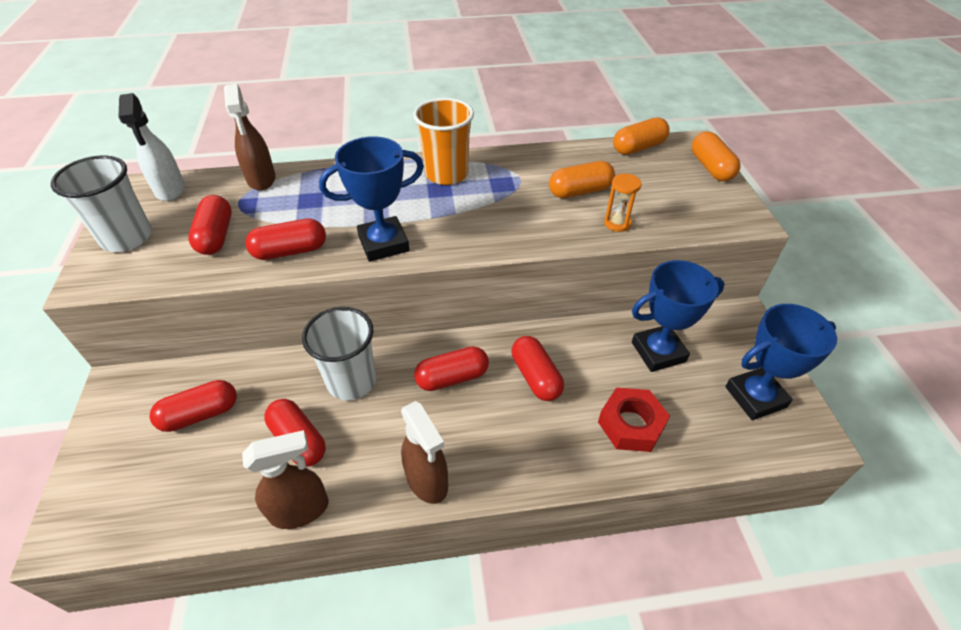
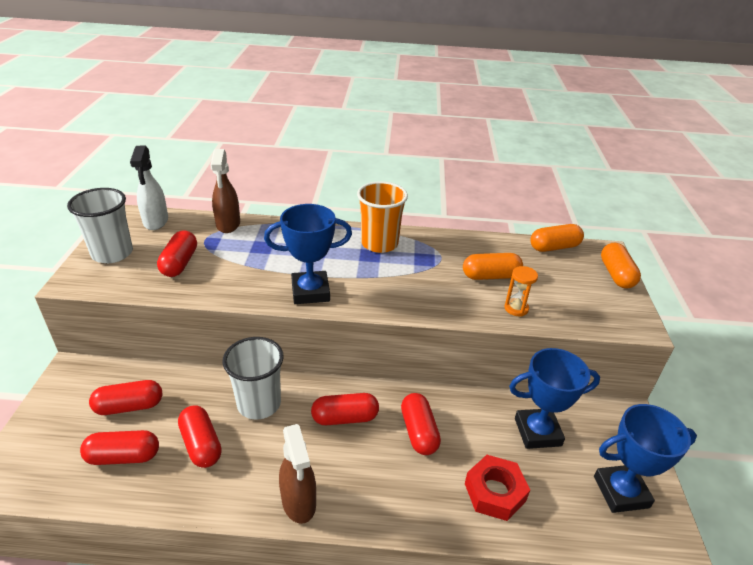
camera: 10 degrees right, 10 degrees down
brown spray bottle [242,430,328,529] -> none
red capsule [245,219,326,260] -> red capsule moved to [80,430,159,465]

